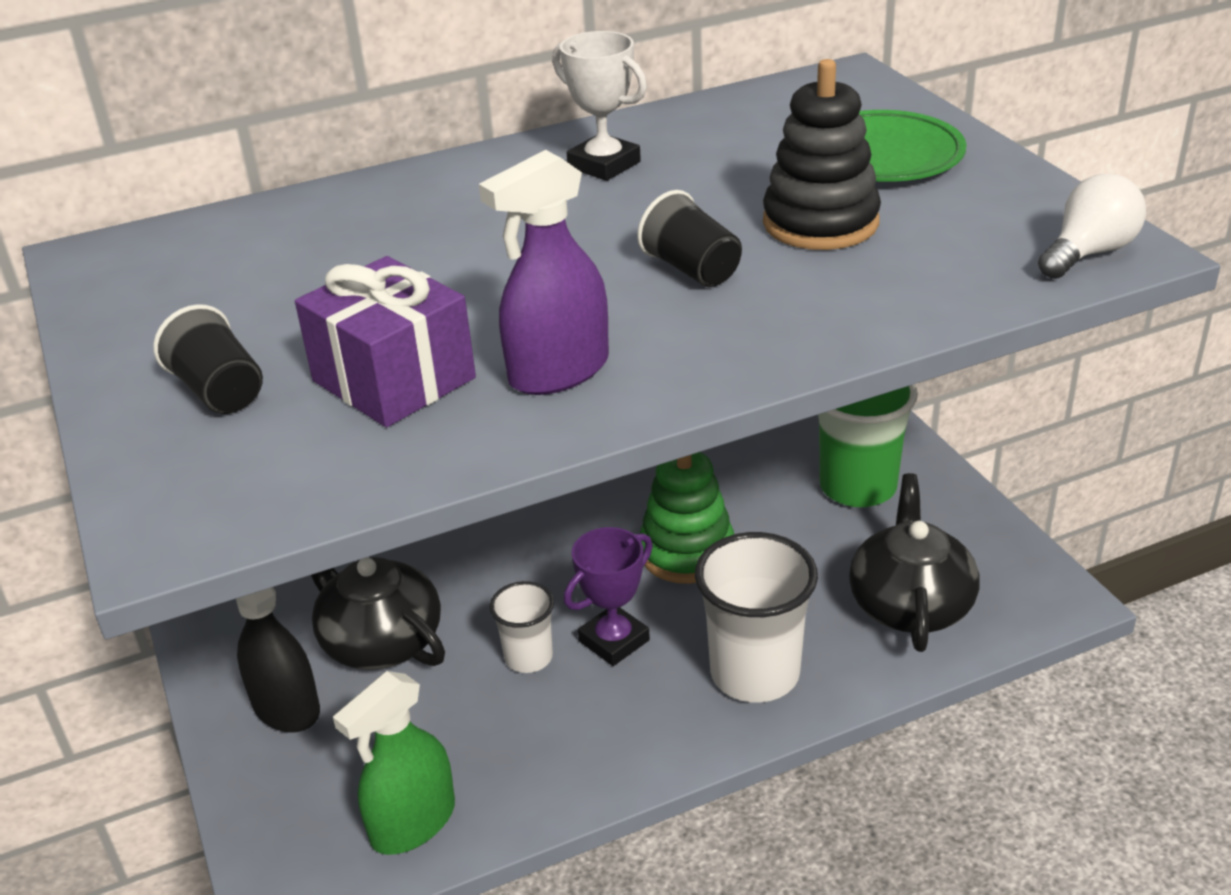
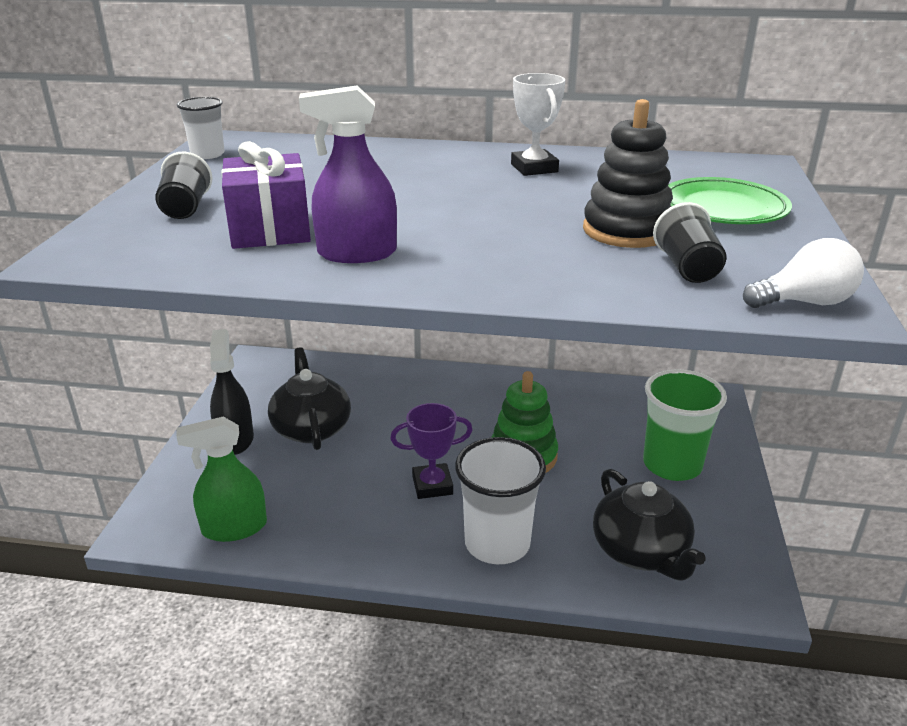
camera: 30 degrees right, 5 degrees down
white cup [490,581,554,673] -> white cup moved to [177,97,225,159]
black cup [637,190,742,287] -> black cup moved to [653,202,726,283]
black teapot [849,473,979,652] -> black teapot turned 120 degrees clockwise [593,469,706,581]

